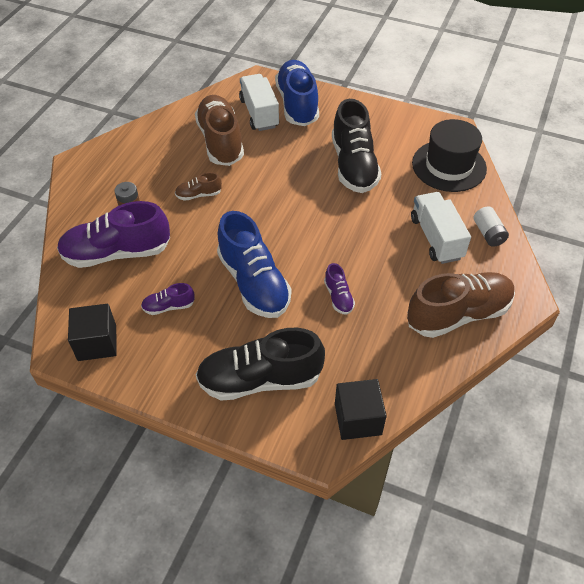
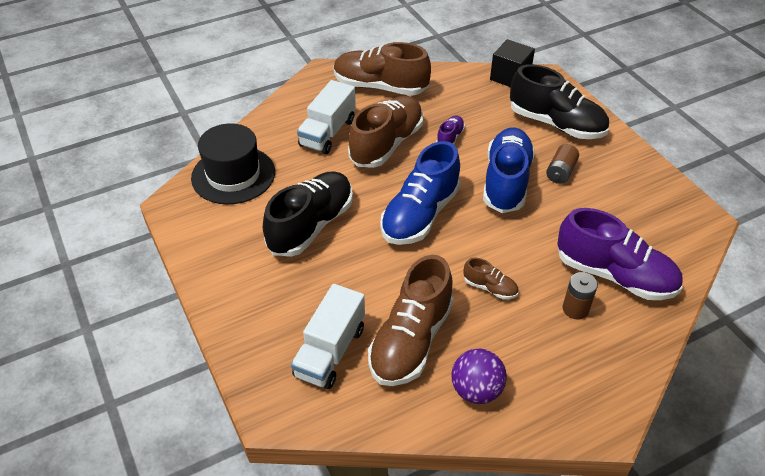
camera: 140 degrees left, 5 degrees down
black cube [68,304,117,361] -> none
purple shoe [141,283,195,315] -> none
blue shoe [275,60,319,126] -> blue shoe moved to [380,141,461,245]
white battery [473,206,509,247] -> none
none -> brown shoe [348,96,423,168]
none -> purple ball [451,349,507,404]
none -> brown battery [546,144,579,184]

